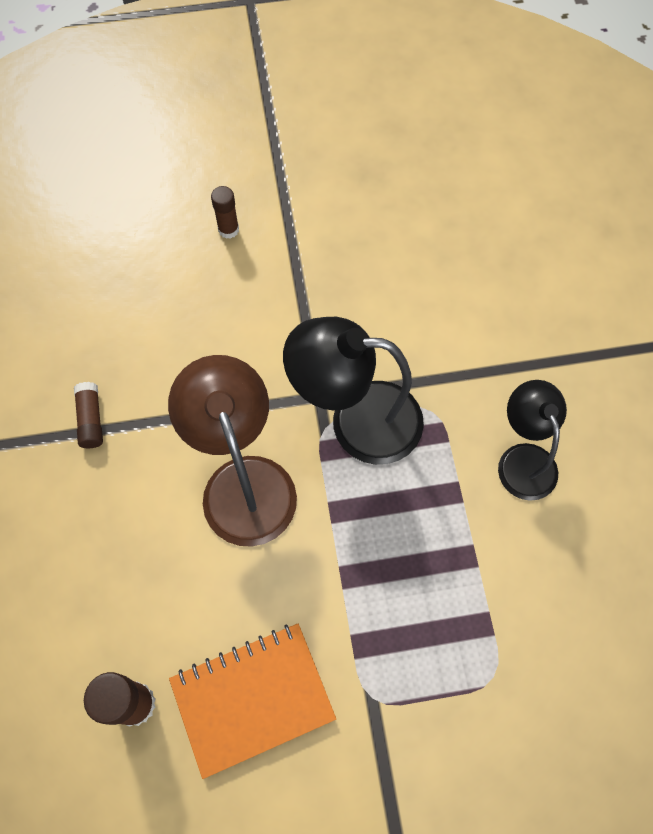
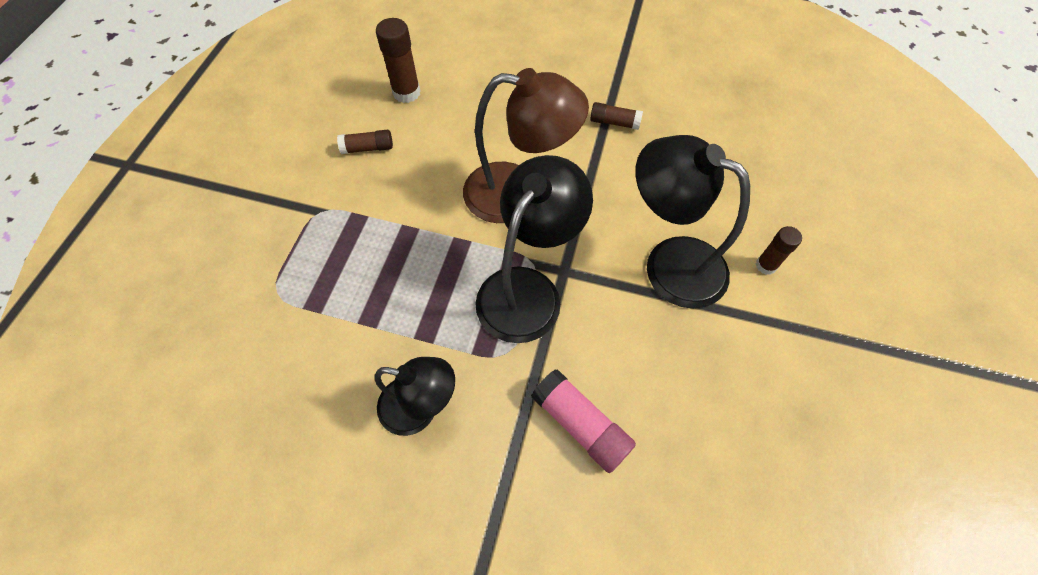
camera: 115 degrees right, 5 degrees down
orange notebook [169,623,336,779] -> brown glue stick [337,130,393,154]
none -> pink glue stick [531,369,636,473]
none -> black lamp [636,135,750,309]

